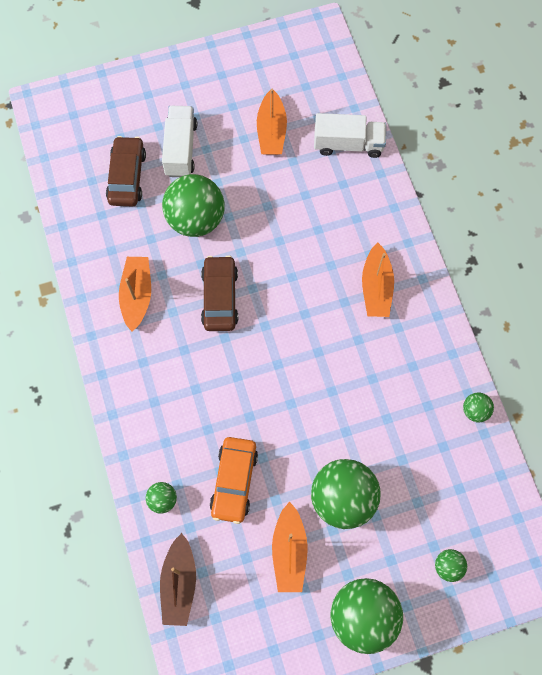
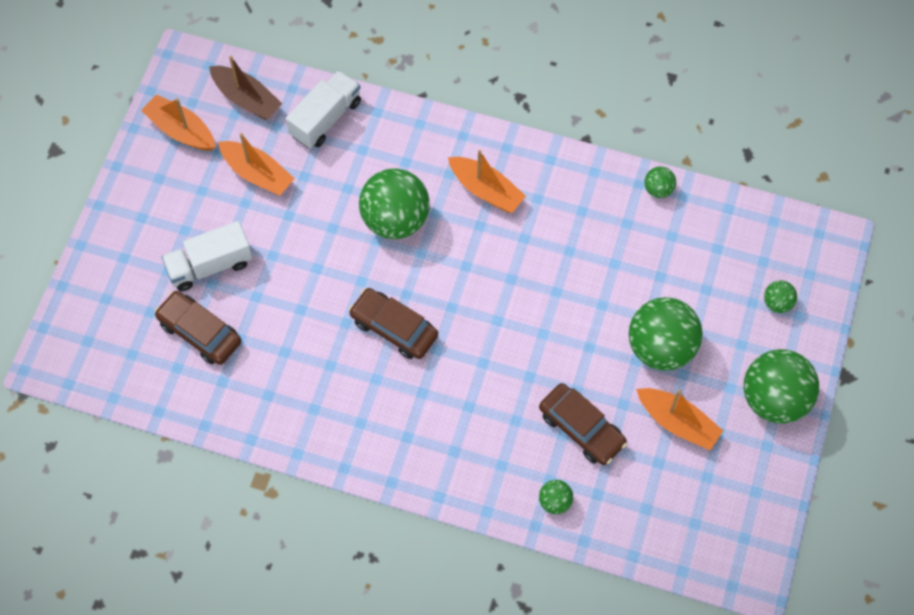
camera: 55 degrees left, 5 degrees down
orange boat [119,257,151,332] -> orange boat moved to [141,94,215,151]
brown boat [160,533,196,626] -> brown boat moved to [209,56,282,120]
white truck [162,106,197,177] -> white truck turned 60 degrees counterclockwise [162,221,253,292]
green ball [162,174,225,237] -> green ball moved to [359,169,429,239]
orange car [210,437,258,524] -> brown car [539,383,627,465]

